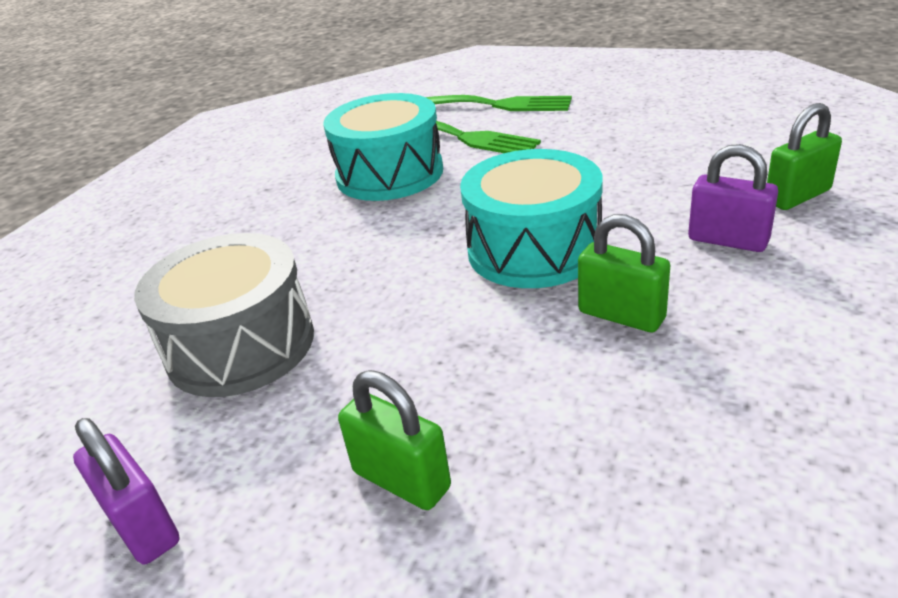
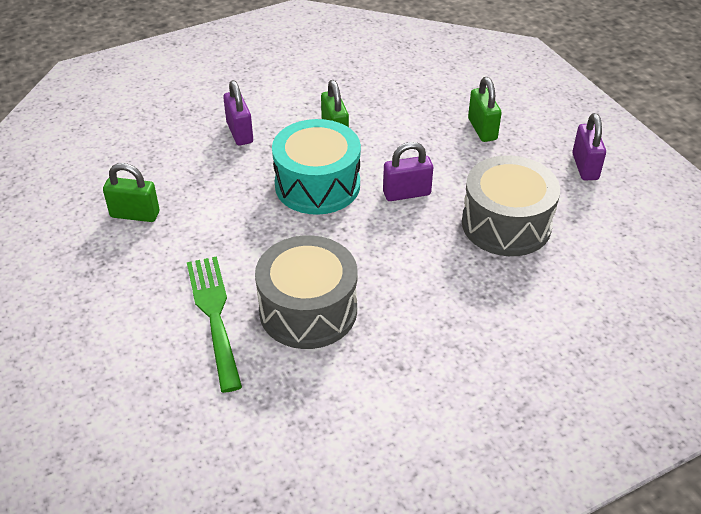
camera: 145 degrees left, 10 degrees up
turquoise drum [324,93,443,201] -> grey drum [255,235,358,349]
green fork [426,95,572,111] -> none
green padlock [767,103,842,210] -> green padlock moved to [103,163,160,222]
none -> purple padlock [383,142,433,201]

